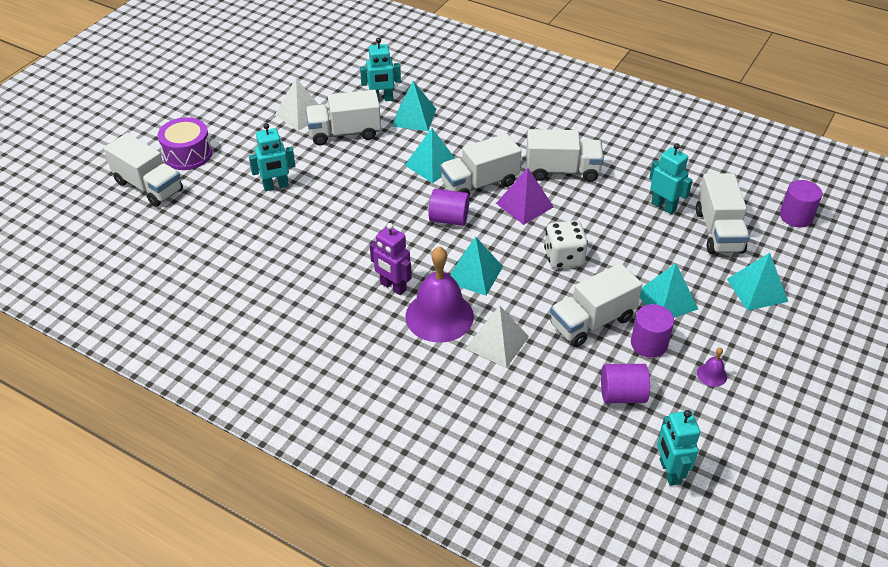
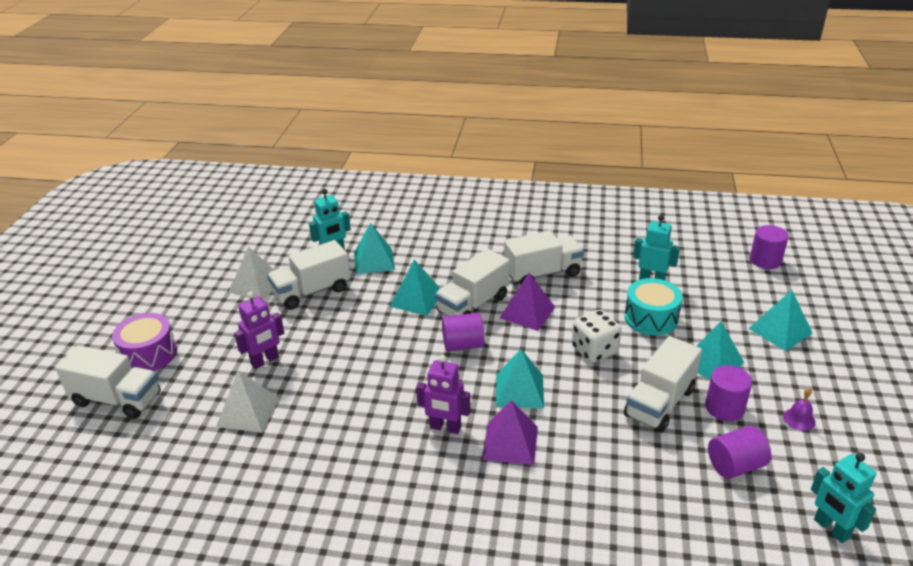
camera: 20 degrees left, 10 degrees down
turquoise robot [249,123,295,191] -> purple robot [234,292,284,369]
purple bell [405,246,474,343] -> purple pyramid [482,400,538,465]
white pyramid [465,305,529,368] -> white pyramid moved to [216,370,280,433]
white truck [696,173,750,254] -> none
none -> turquoise drum [625,278,682,336]

